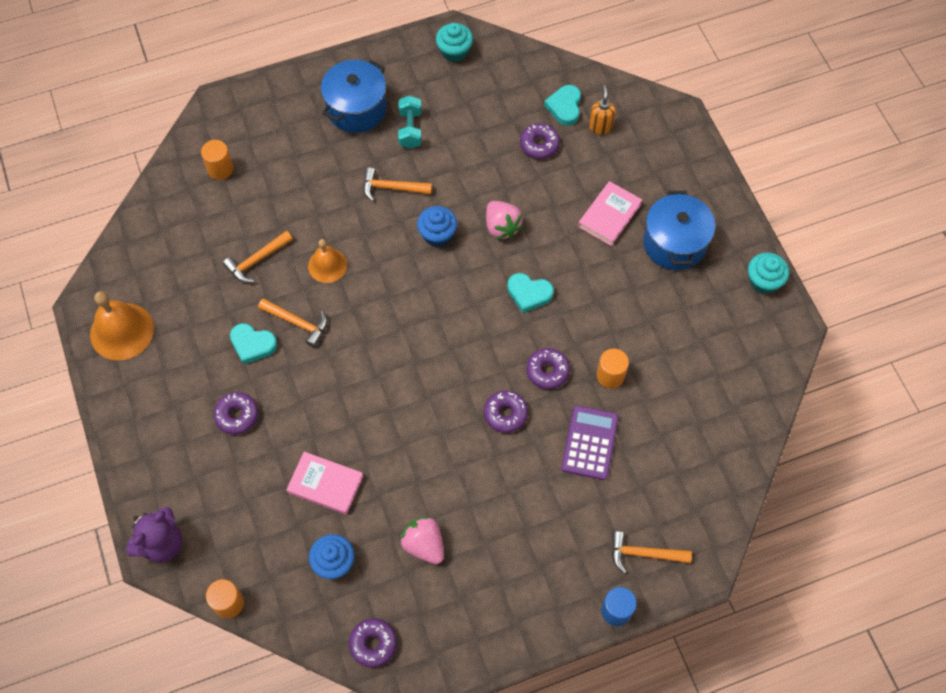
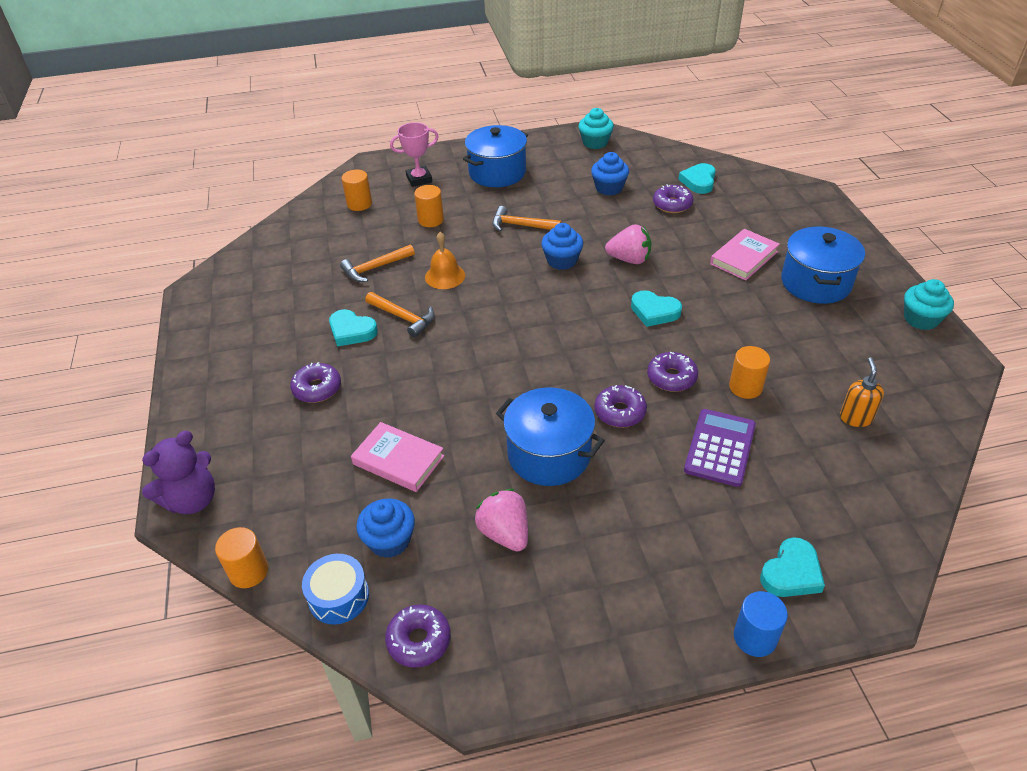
camera: 10 degrees right, 20 degrees down
orange bell [90,291,154,361] -> none
turquoise dumbbell [398,95,422,149] -> none
pink strawberry [486,201,523,239] -> pink strawberry turned 60 degrees counterclockwise [605,224,651,264]
orange soap dispenser [589,85,616,134] -> orange soap dispenser moved to [840,357,884,427]
orange hammer [612,531,692,573] -> turquoise heart [760,537,825,597]
none -> blue drum [302,554,369,624]
none -> pink trophy [390,122,439,187]
none -> orange cylinder [414,185,444,227]
none -> blue pot [496,387,605,486]
none -> blue cupcake [591,152,629,196]

